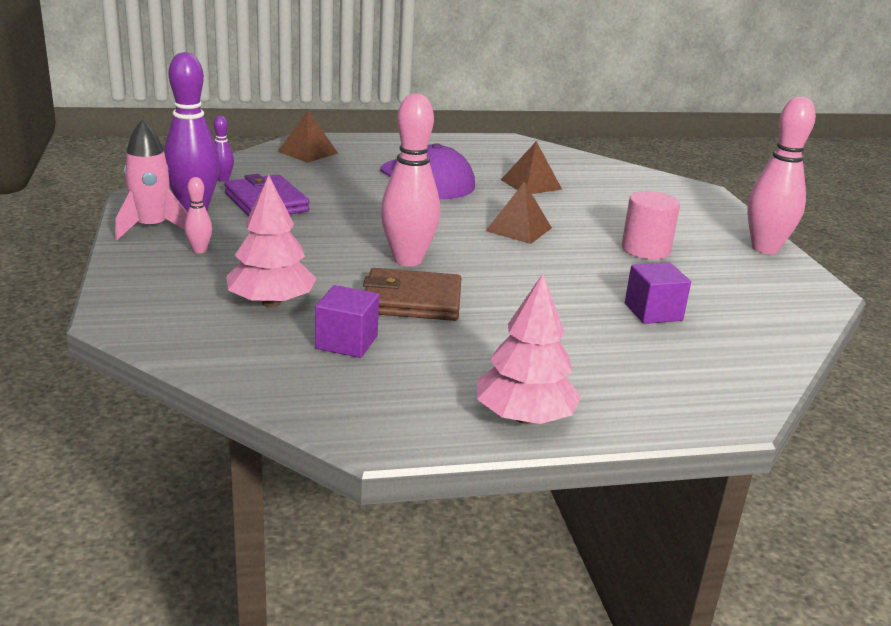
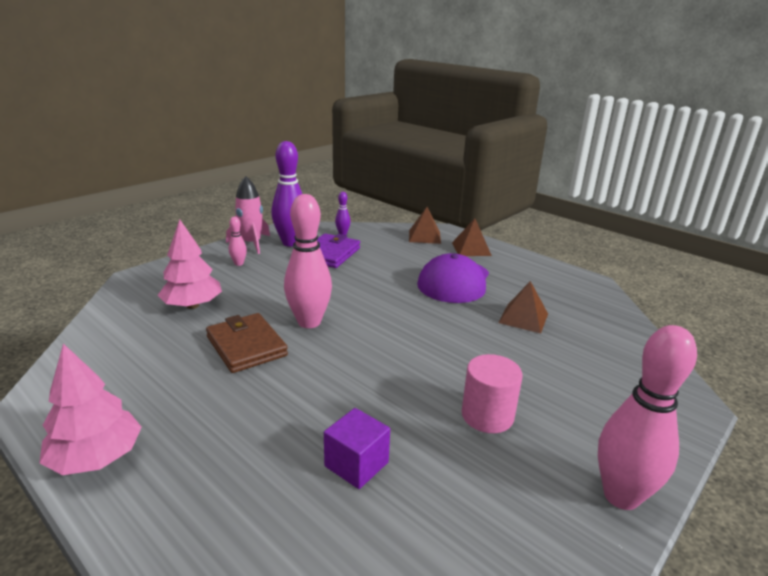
camera: 55 degrees right, 0 degrees up
purple cube [315,285,379,358] -> none
brown pyramid [486,182,552,244] -> brown pyramid moved to [452,218,492,256]

